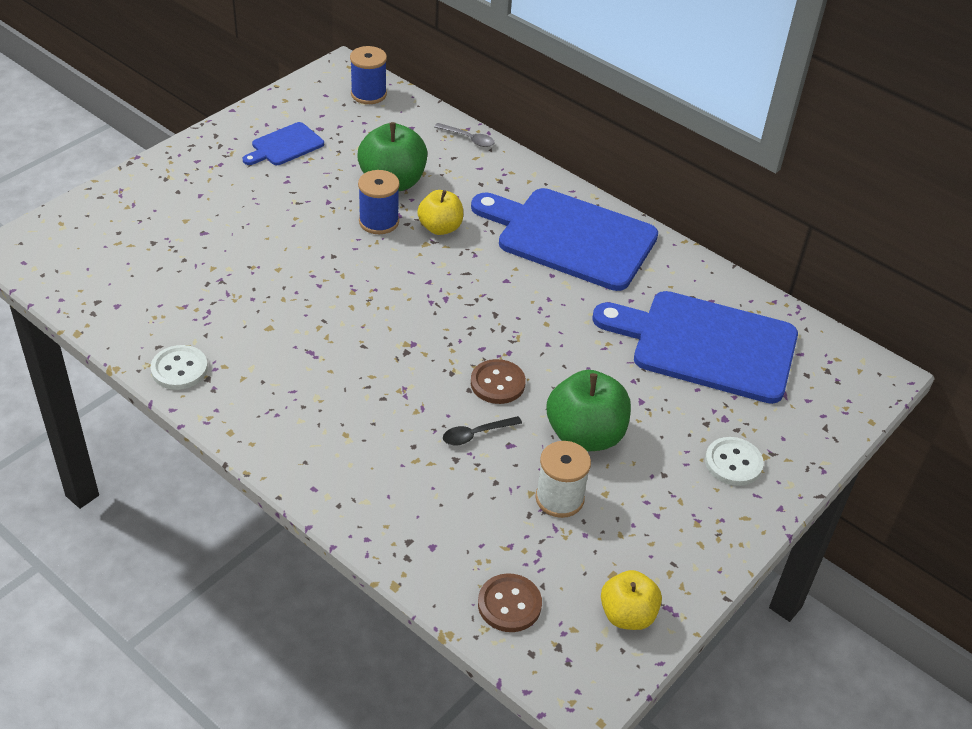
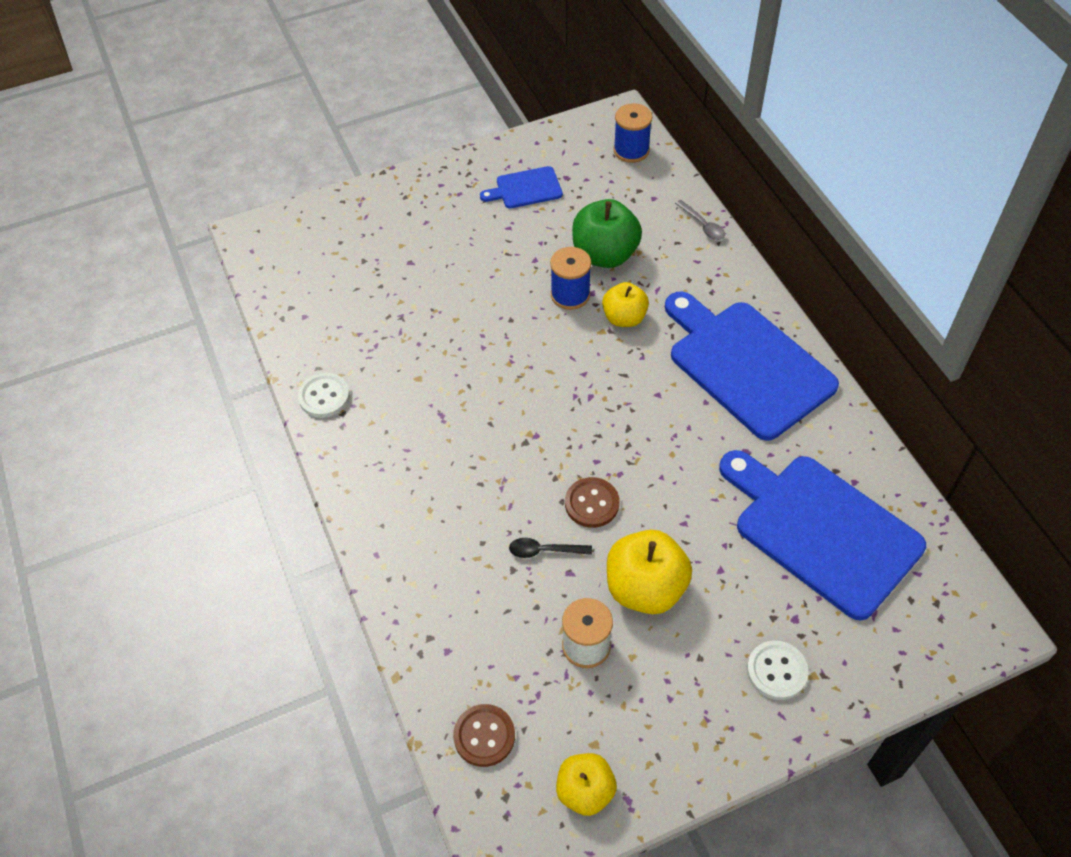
camera: 30 degrees right, 10 degrees up
green apple [547,370,631,452] -> yellow apple [607,530,692,614]

